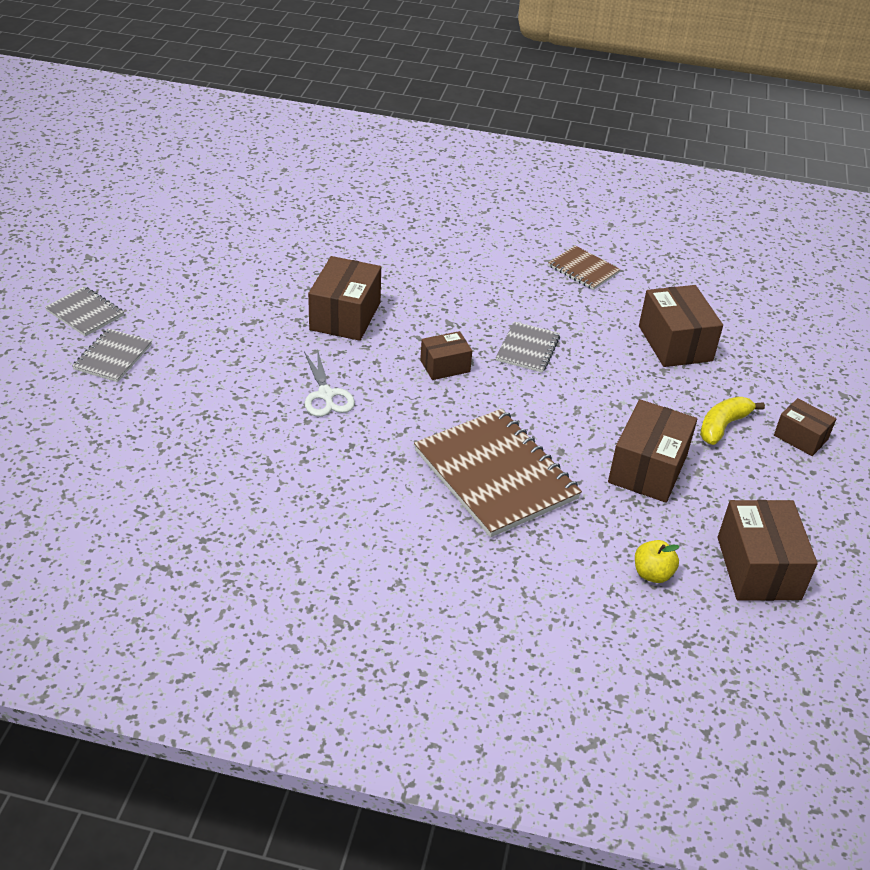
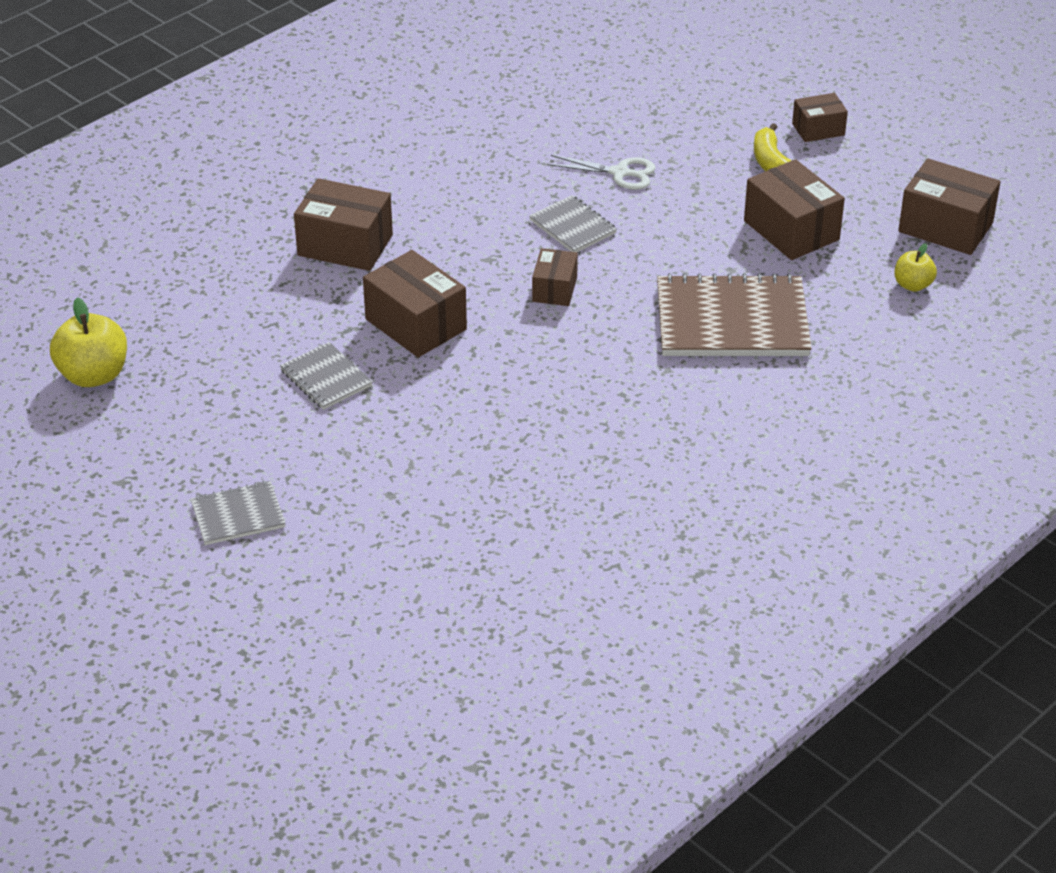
camera: 55 degrees left, 0 degrees up
grey notebook [72,329,152,382] -> grey notebook moved to [280,342,373,410]
white scissors [304,349,355,417] -> white scissors moved to [547,155,656,190]
brown notebook [548,246,621,290] -> none
brown box [639,285,723,367] -> brown box moved to [294,178,393,271]
none -> yellow apple [50,297,127,387]

